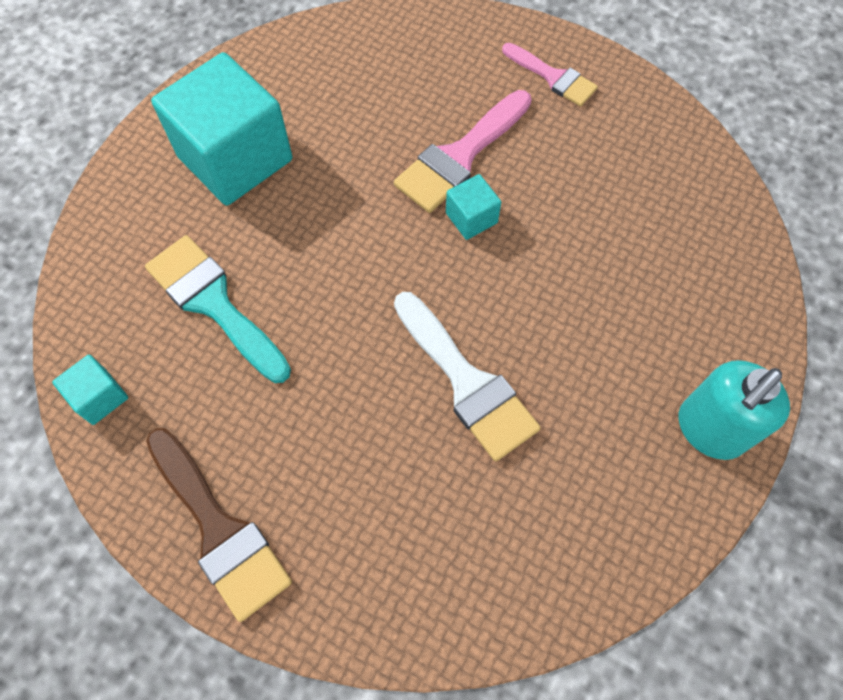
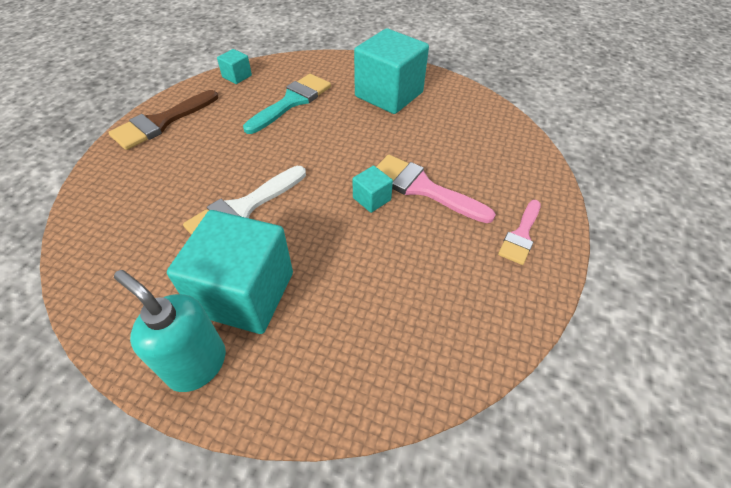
camera: 80 degrees right, 15 degrees down
none -> turquoise cube [167,210,293,334]

